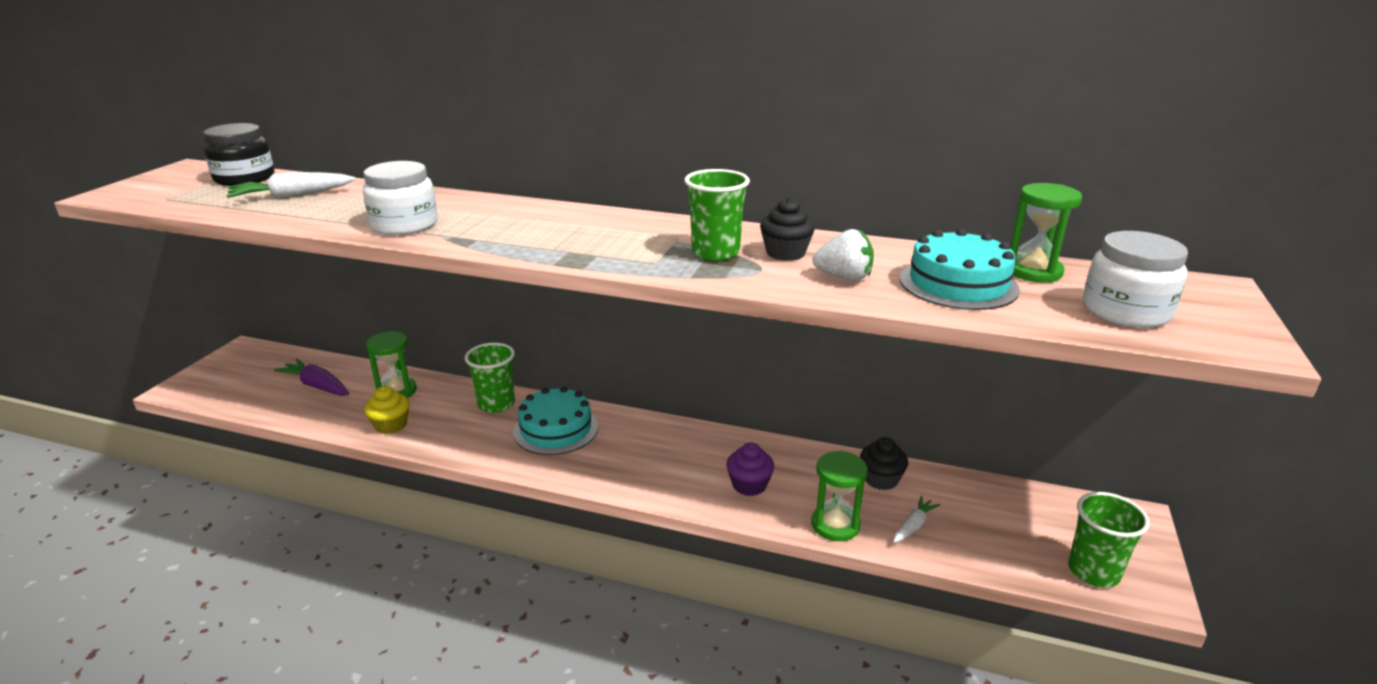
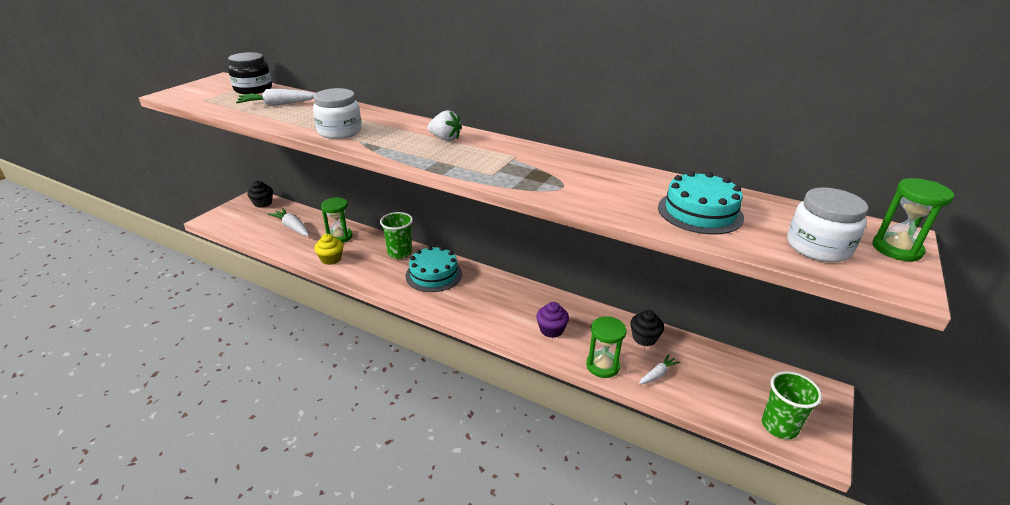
camera: 10 degrees right, 5 degrees up
purple carrot [274,359,349,396] -> white carrot [268,208,309,236]
green cup [684,169,750,261] -> none
black cupcake [760,198,815,261] -> black cupcake moved to [247,181,273,208]
white strawberry [812,229,874,281] -> white strawberry moved to [428,110,462,141]
green hourglass [1010,183,1082,283] -> green hourglass moved to [872,178,954,262]

